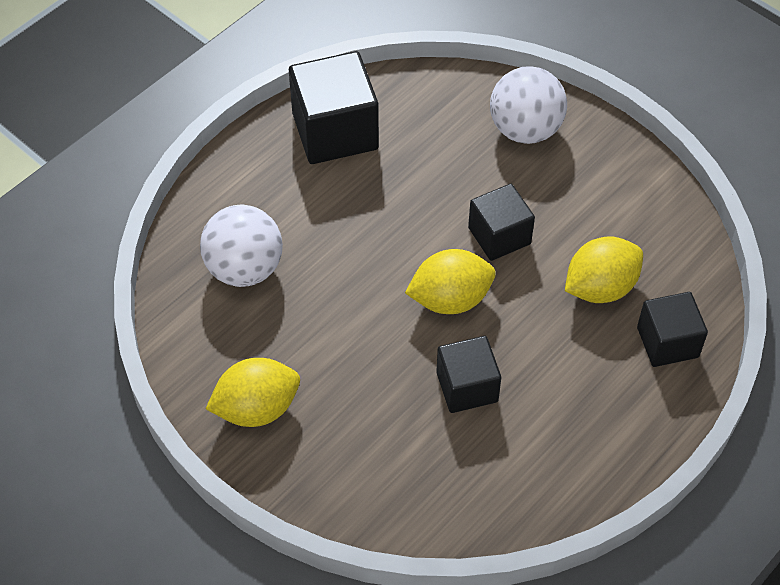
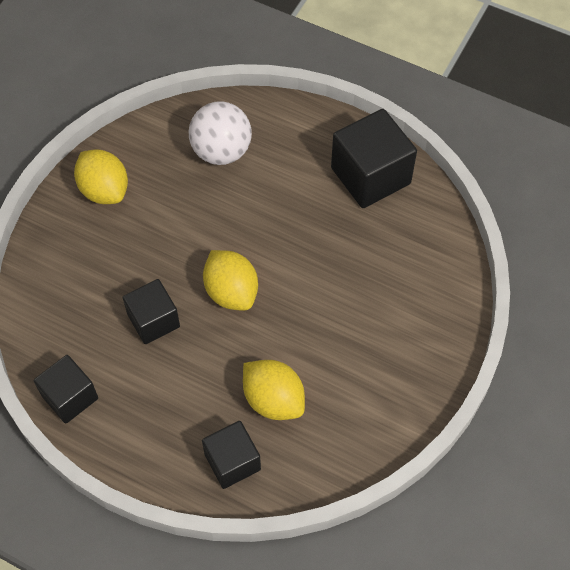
camera: 75 degrees right, 5 degrees up
black cube [468,184,535,261] -> black cube moved to [34,355,98,424]
white ball [490,66,567,144] -> none

